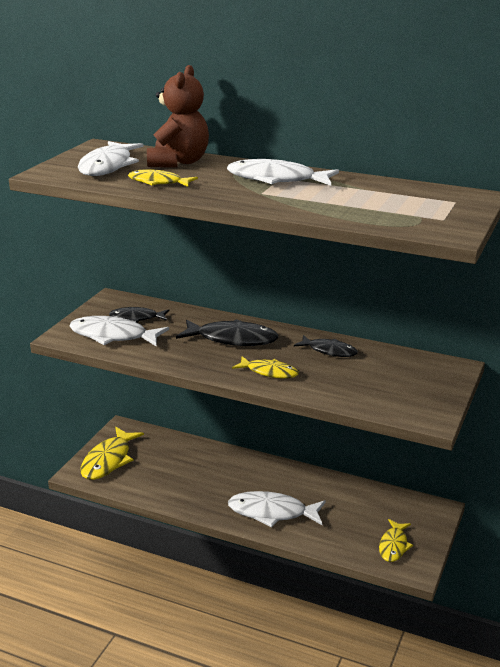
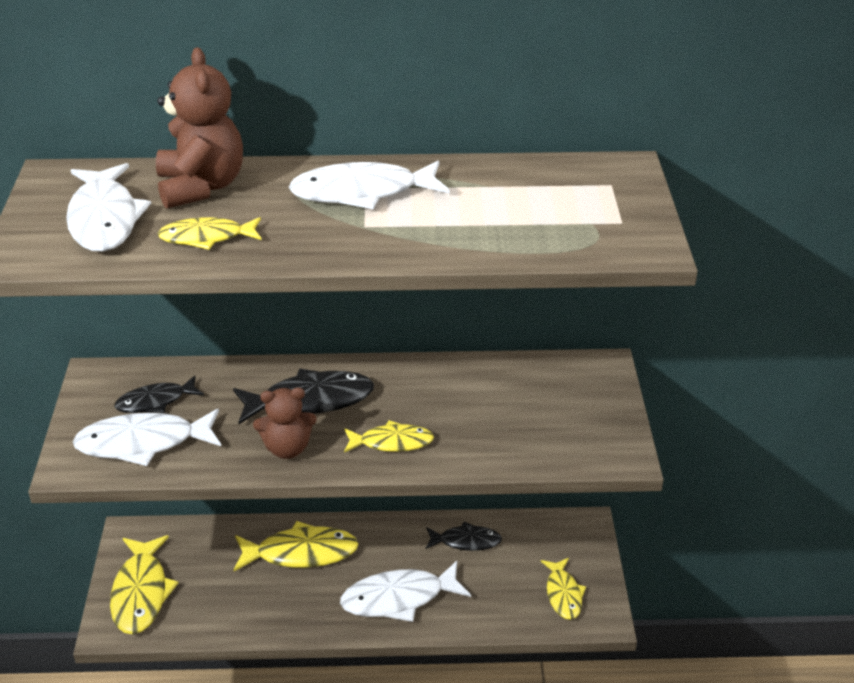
camera: 25 degrees left, 10 degrees up
black fish [294,335,358,357] -> black fish moved to [426,522,502,551]
none -> yellow fish [234,521,359,571]
none -> brown teddy bear [253,387,317,459]

